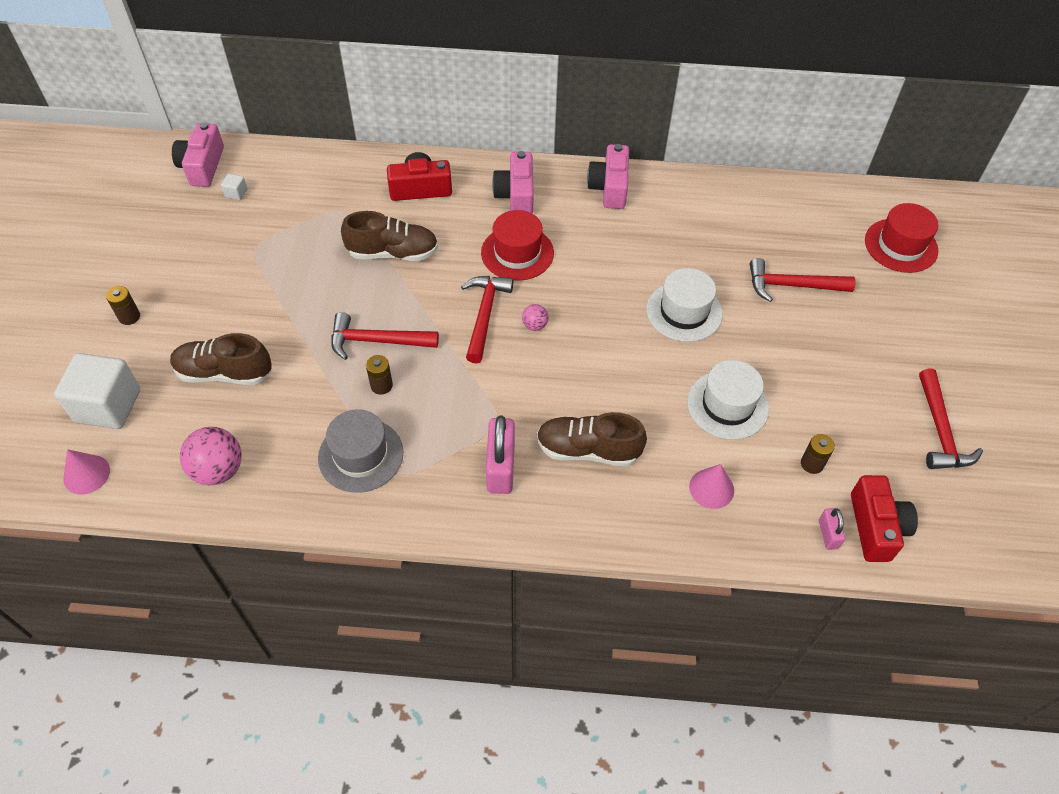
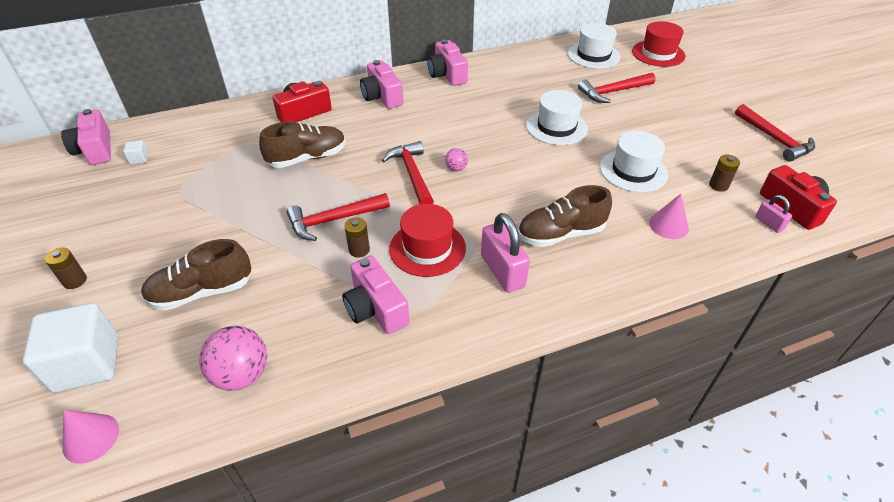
camera: 25 degrees left, 10 degrees down
grey hat [318,409,403,493] -> pink camera [342,256,409,334]
red hat [481,210,554,281] -> red hat moved to [389,204,466,277]
none -> white hat [568,23,620,69]

